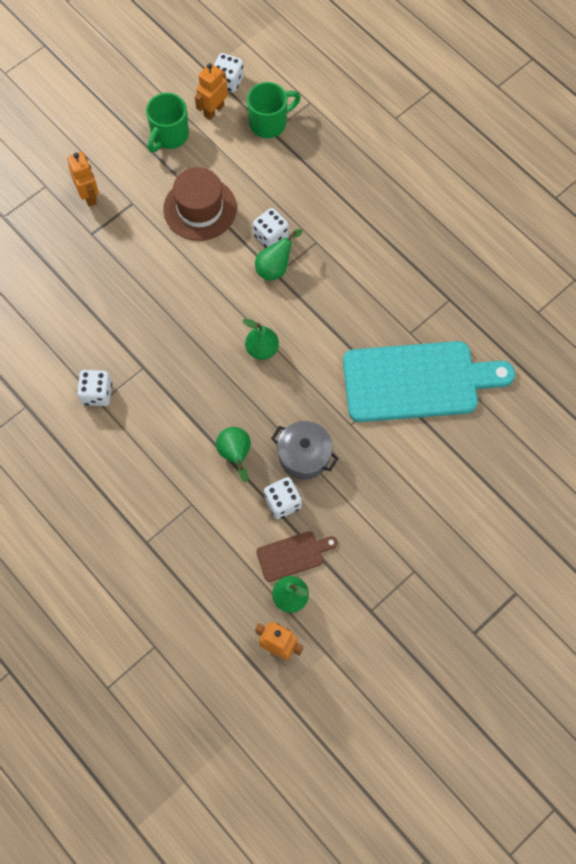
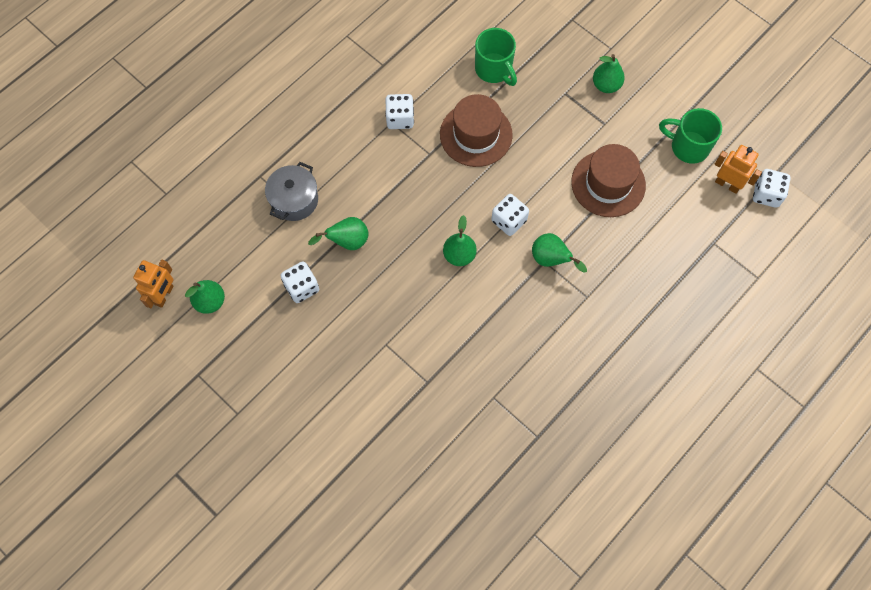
camera: 85 degrees right, 0 degrees up
orange robot [67,152,99,207] -> green pear [593,54,625,93]
green mug [247,82,301,138] -> green mug moved to [475,28,517,86]
white dice [253,208,289,248] -> white dice moved to [491,194,529,236]
brown cutting board [256,531,338,582] -> none
grey pot [271,421,338,479] -> grey pot moved to [265,162,318,221]
turquoise cutting board [343,341,515,422] -> none
none -> brown hat [440,94,513,167]

